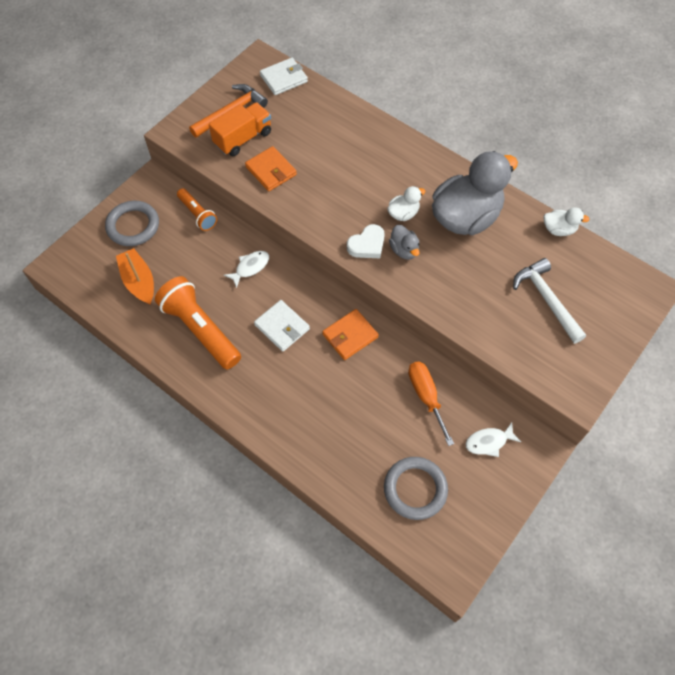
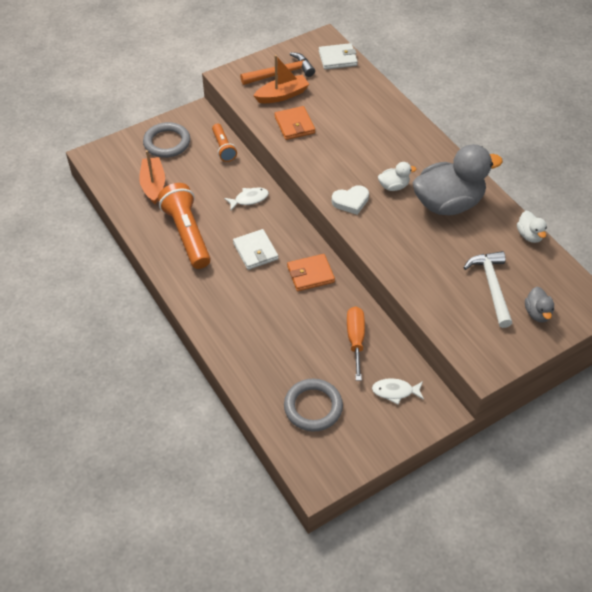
camera: 20 degrees right, 10 degrees down
orange truck [209,102,271,156] -> orange boat [253,55,309,103]
grey duck [389,225,420,260] -> grey duck moved to [525,287,554,322]
white duck [544,207,590,236] -> white duck turned 45 degrees clockwise [517,211,547,243]

